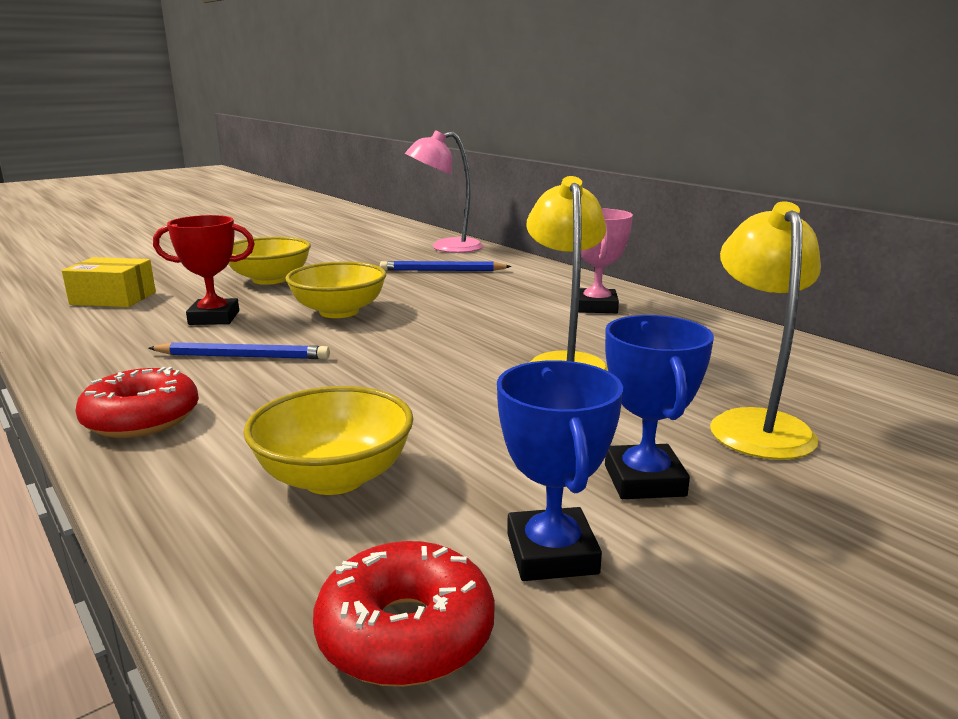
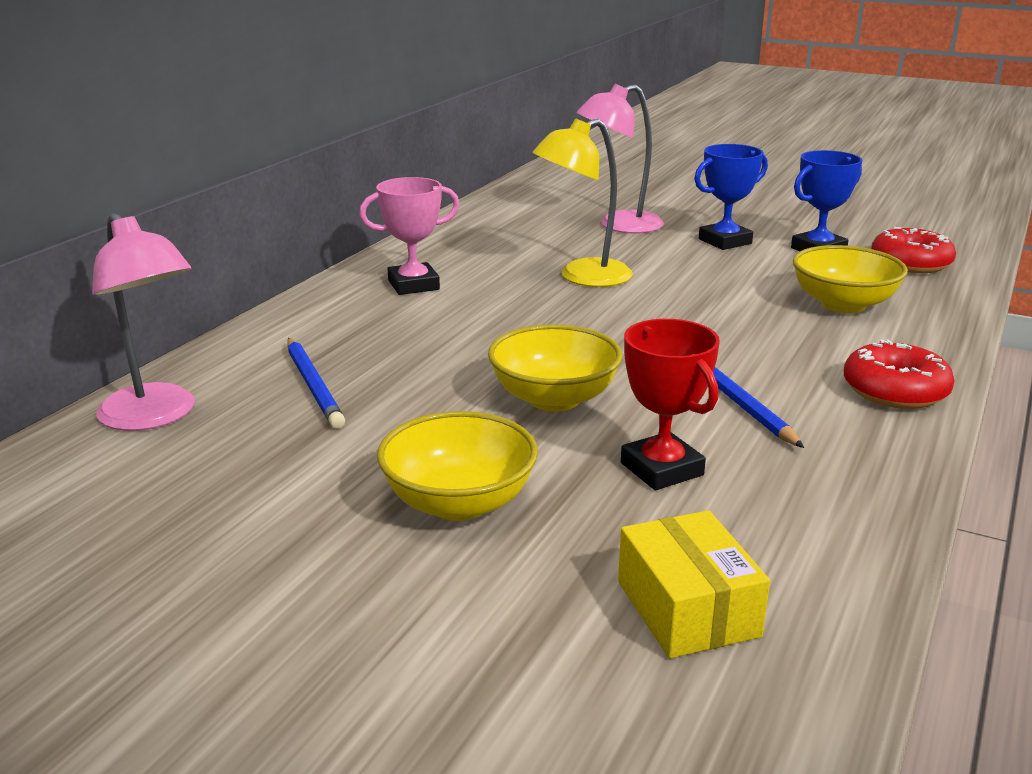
camera: 115 degrees left, 5 degrees up
yellow lamp [710,201,821,460] -> pink lamp [576,84,664,233]

